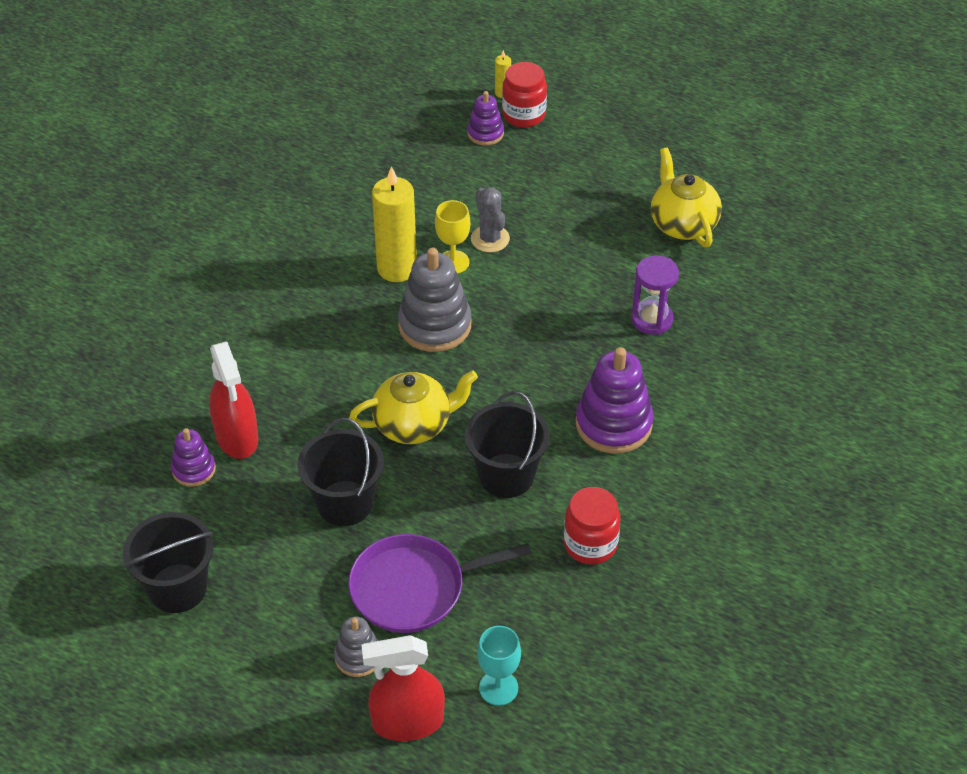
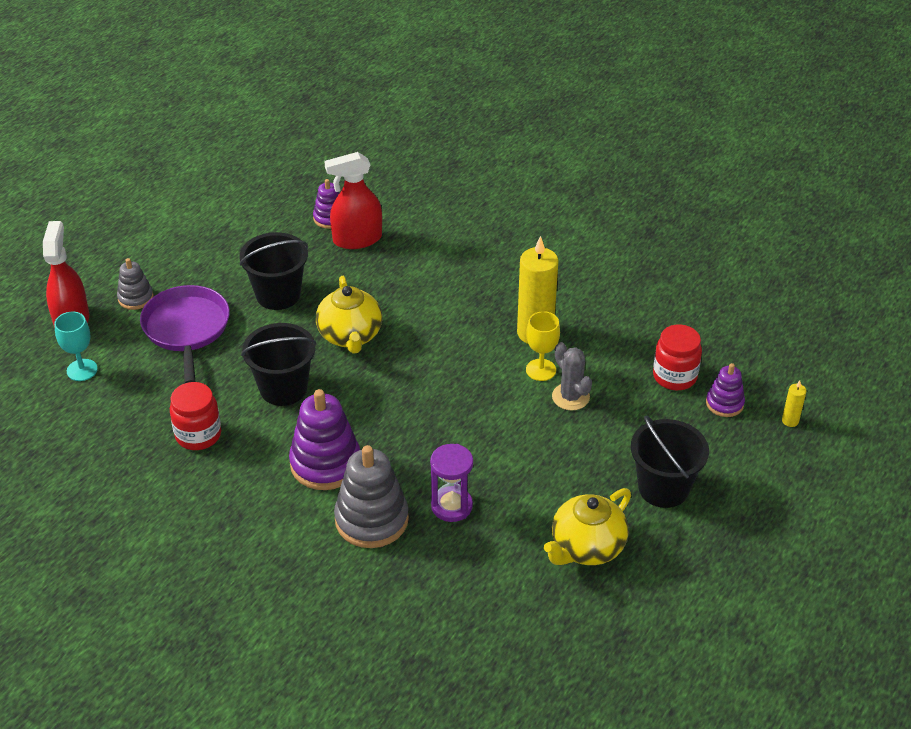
camera: 95 degrees right, 5 degrees down
black bucket [123,512,214,613] -> black bucket moved to [631,415,709,508]
grey stacking toy [398,248,471,352] -> grey stacking toy moved to [334,445,409,548]
grey cactus [471,187,510,252] -> grey cactus turned 75 degrees clockwise [552,342,592,410]
red jar [502,62,547,128] -> red jar moved to [653,324,702,390]
yellow teapot [650,147,722,247] -> yellow teapot turned 150 degrees clockwise [544,488,631,565]

